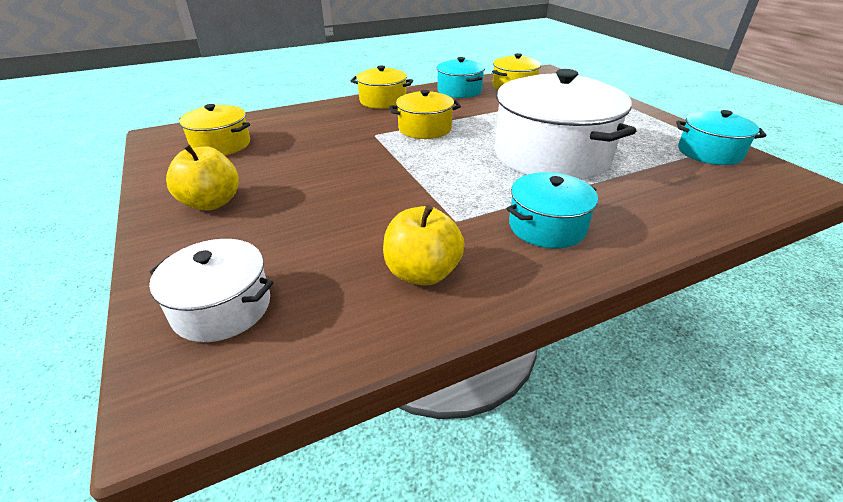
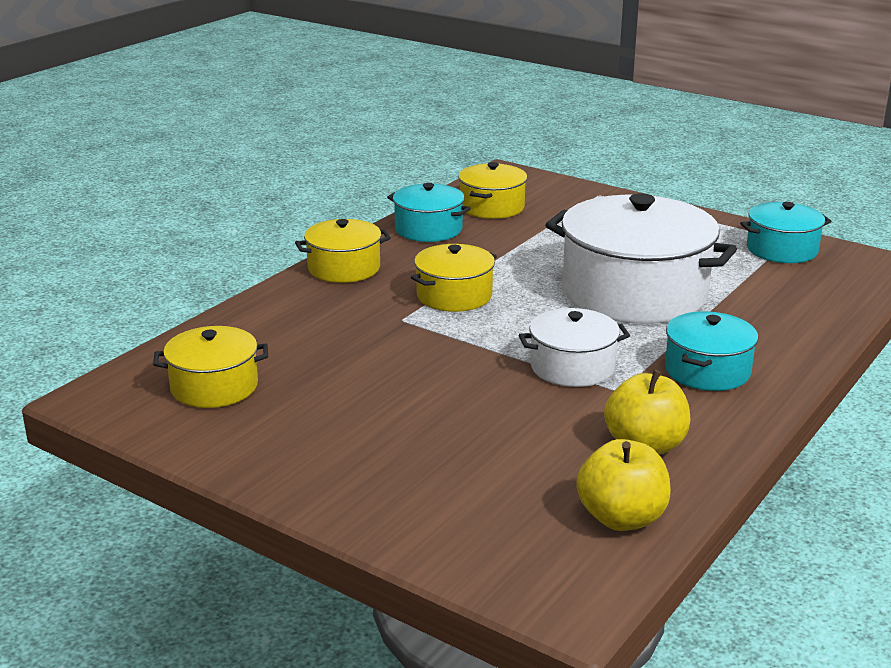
camera: 30 degrees left, 10 degrees down
white pot [149,239,274,342] -> white pot moved to [518,308,630,387]
yellow apple [166,144,239,210] -> yellow apple moved to [576,439,671,531]

